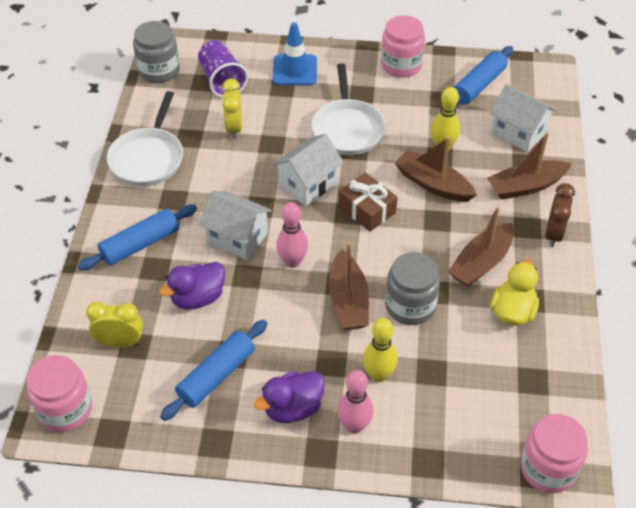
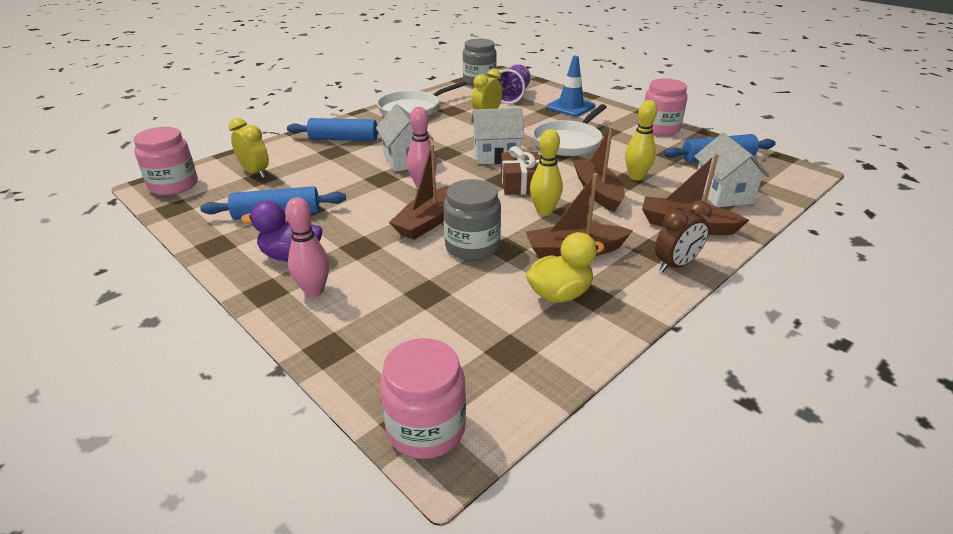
camera: 40 degrees right, 15 degrees down
purple duck [159,262,225,309] -> none
yellow bowling pin [363,318,398,382] -> yellow bowling pin moved to [530,129,563,216]

